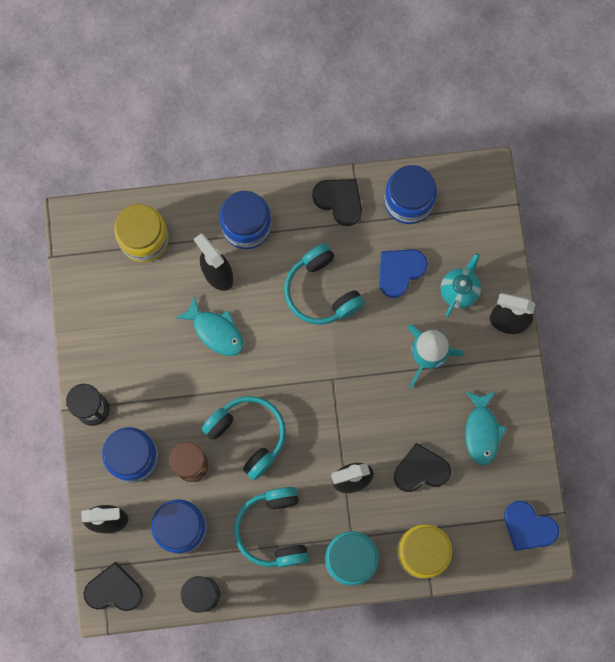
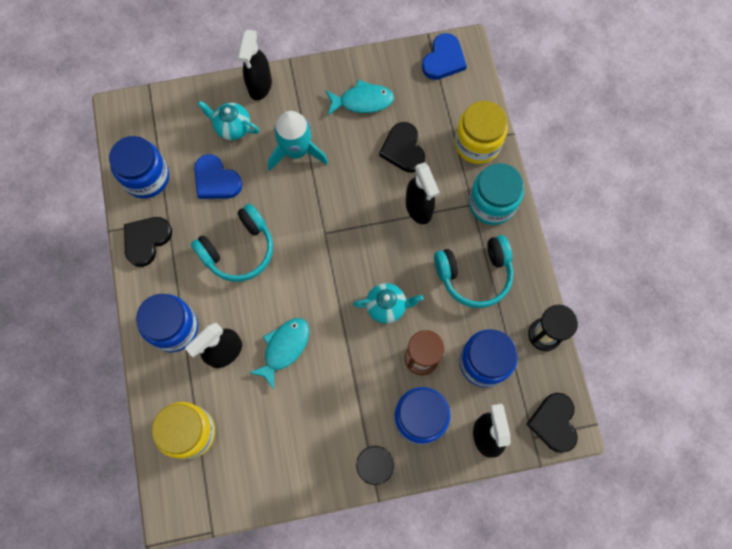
camera: 95 degrees left, 5 degrees down
turquoise headphones [202,396,286,480] -> turquoise teapot [353,283,423,324]

